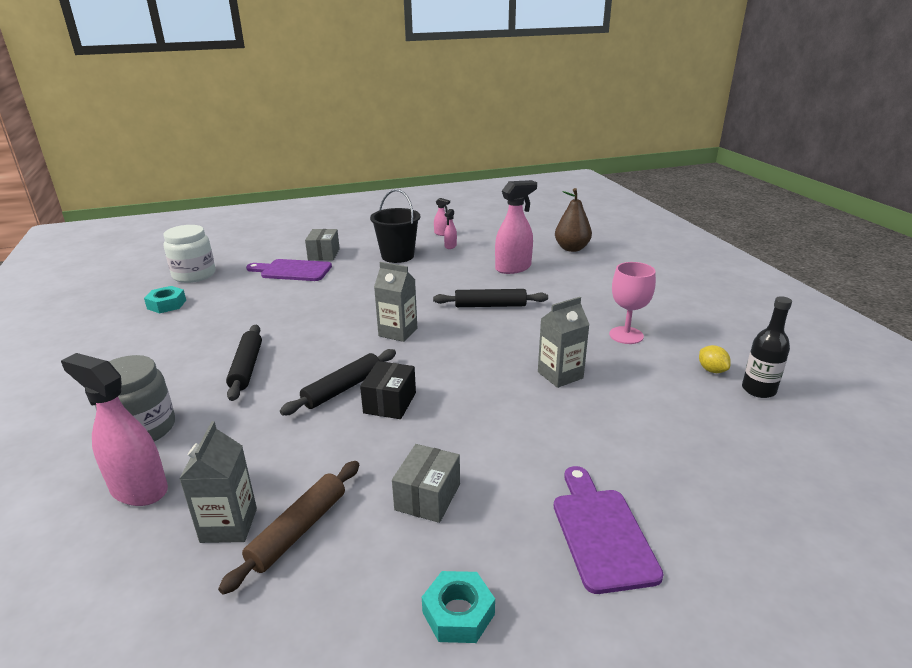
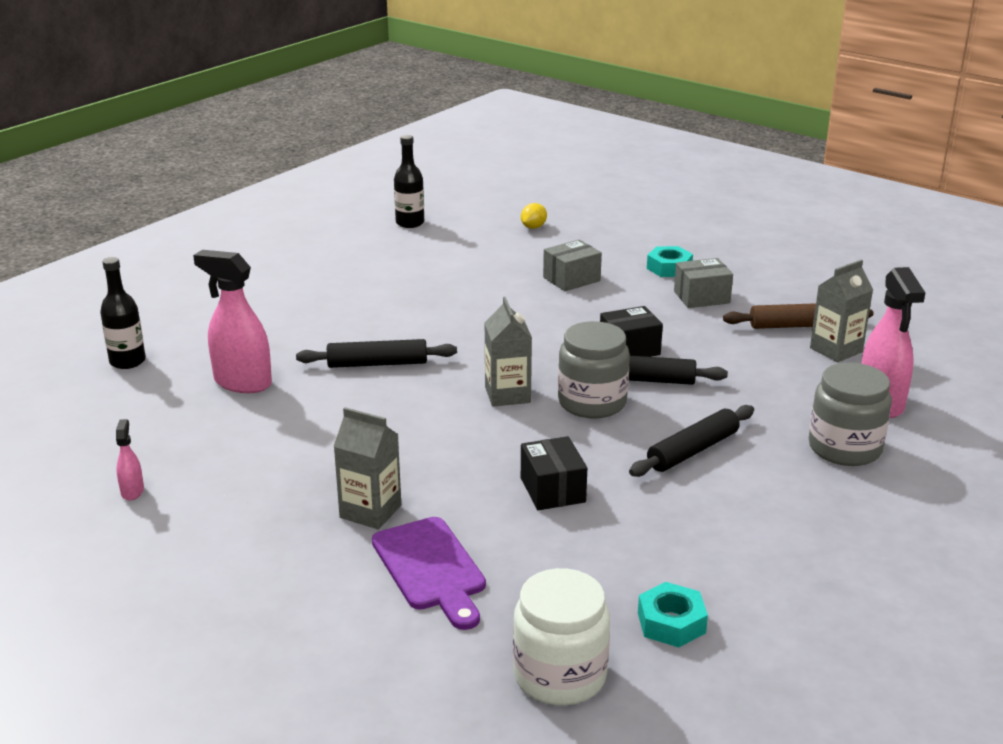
camera: 125 degrees left, 0 degrees up
grey box [305,229,340,260] -> grey box moved to [543,239,602,291]
black bucket [370,189,420,263] -> none
turquoise nut [422,571,495,643] -> turquoise nut moved to [647,246,693,277]
black rolling pin [433,289,548,307] -> black rolling pin turned 60 degrees counterclockwise [296,339,457,368]
pink spray bottle [444,209,457,249] -> none
grey carton [538,297,590,388] -> grey carton moved to [333,407,401,529]
purple cutting board [554,466,664,594] -> none
brown pear [555,188,592,252] -> black bottle [100,257,146,369]
pink goblet [609,262,656,344] -> none
yellow lemon [699,345,731,373] -> yellow lemon moved to [521,203,547,229]
none -> black box [521,436,587,510]
none -> grey jar [558,321,630,418]

